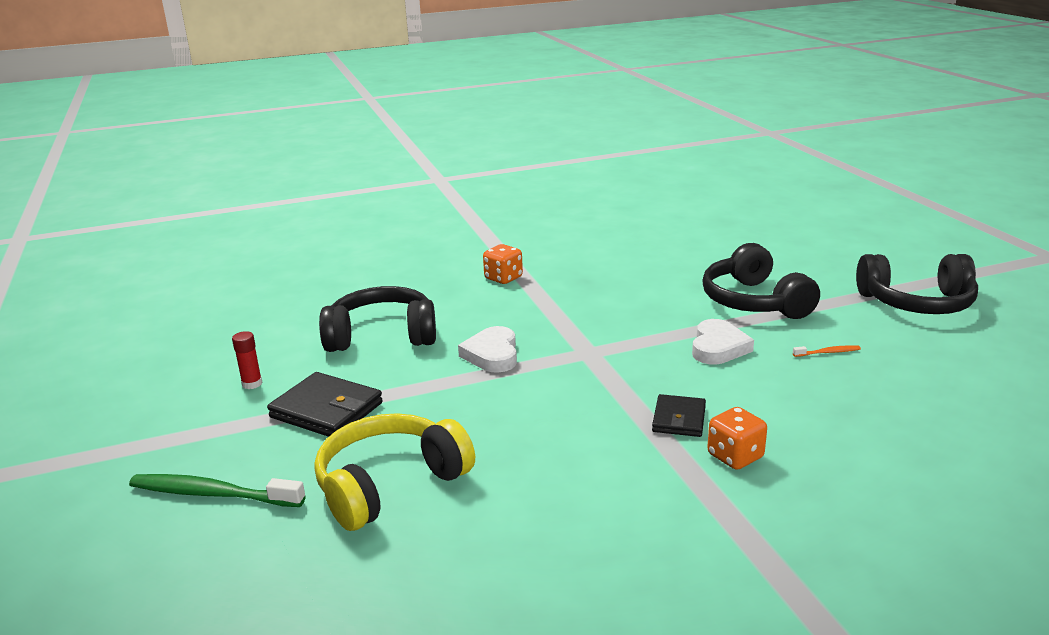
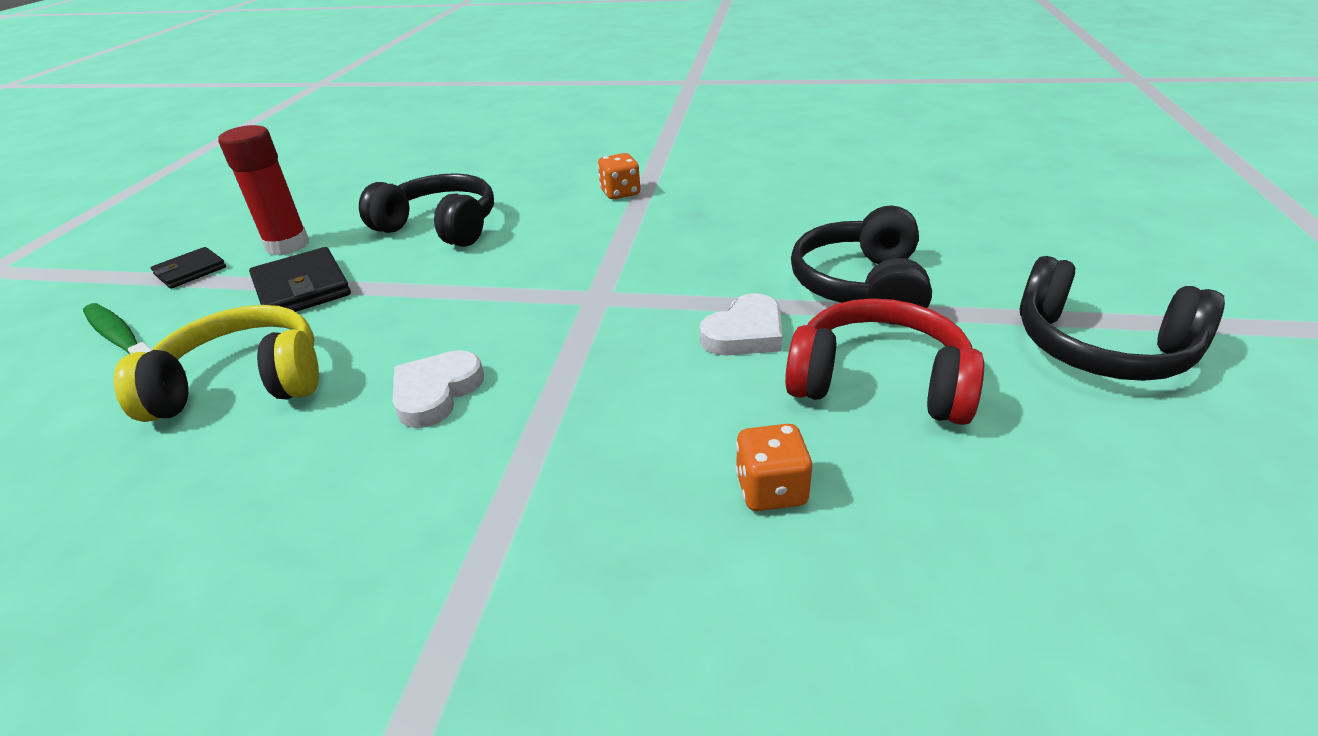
camera: 30 degrees right, 10 degrees up
red glue stick [232,331,262,389] -> red glue stick [218,125,309,255], size x2.07
white heart [458,326,517,373] -> white heart moved to [393,350,484,428]
black wallet [652,394,706,437] -> black wallet moved to [151,247,226,289]
orange dice [707,407,767,470] -> orange dice moved to [735,424,812,511]
orange toothbrush [793,345,861,357] -> red headphones [785,298,984,425]

